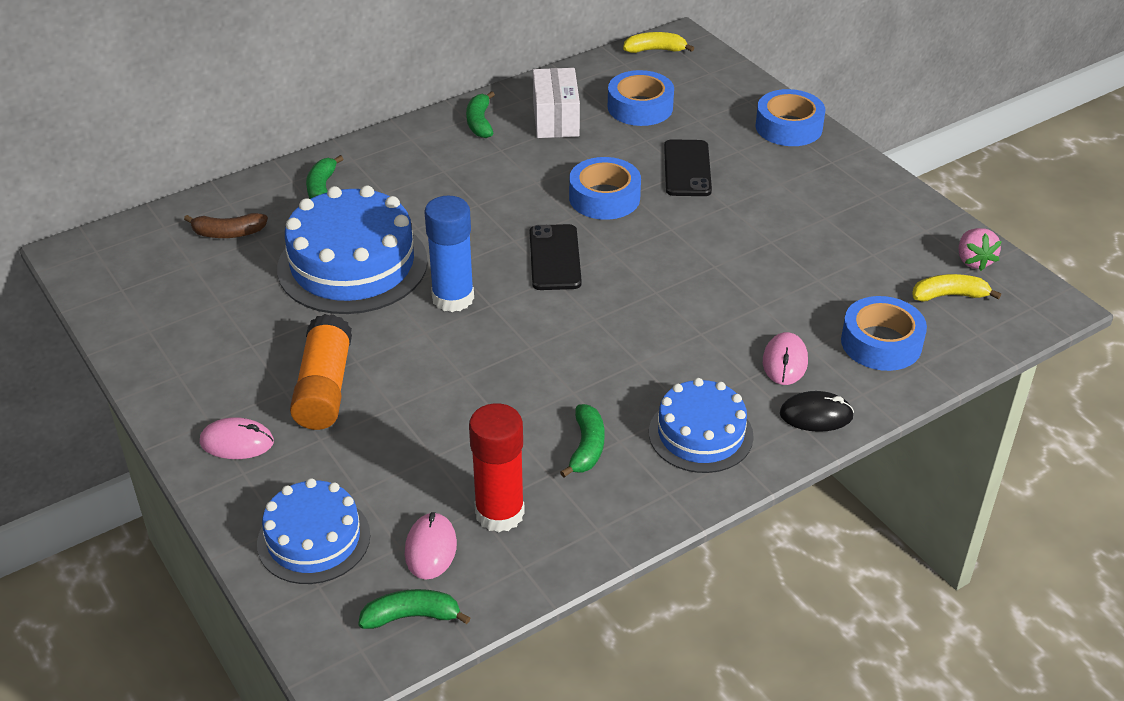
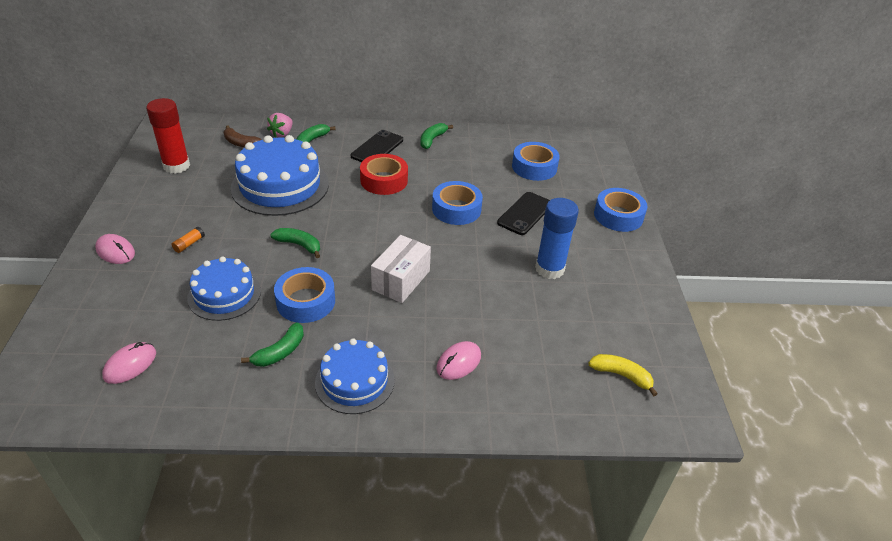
camera: 30 degrees right, 0 degrees up
blue cake [257,478,370,584] -> blue cake moved to [187,257,261,321]
orange glue stick [290,314,352,430] -> orange glue stick [171,226,205,253], size x0.41
green banana [358,589,470,629] -> green banana moved to [270,228,320,258]
blue glue stick [424,196,474,312] -> blue glue stick moved to [535,198,579,279]
red glue stick [469,403,525,532] -> red glue stick moved to [146,98,190,174]
black phone [530,224,582,290] -> black phone moved to [351,130,403,162]
white box [533,68,580,138] -> white box moved to [371,235,431,303]
yellow banana [623,32,694,53] -> none
black mouse [780,391,854,432] -> none
blue tape [841,296,927,371] -> blue tape moved to [274,267,335,323]
pink strawberry [959,228,1002,271] -> pink strawberry moved to [267,113,293,138]
none -> red tape [360,154,408,195]

